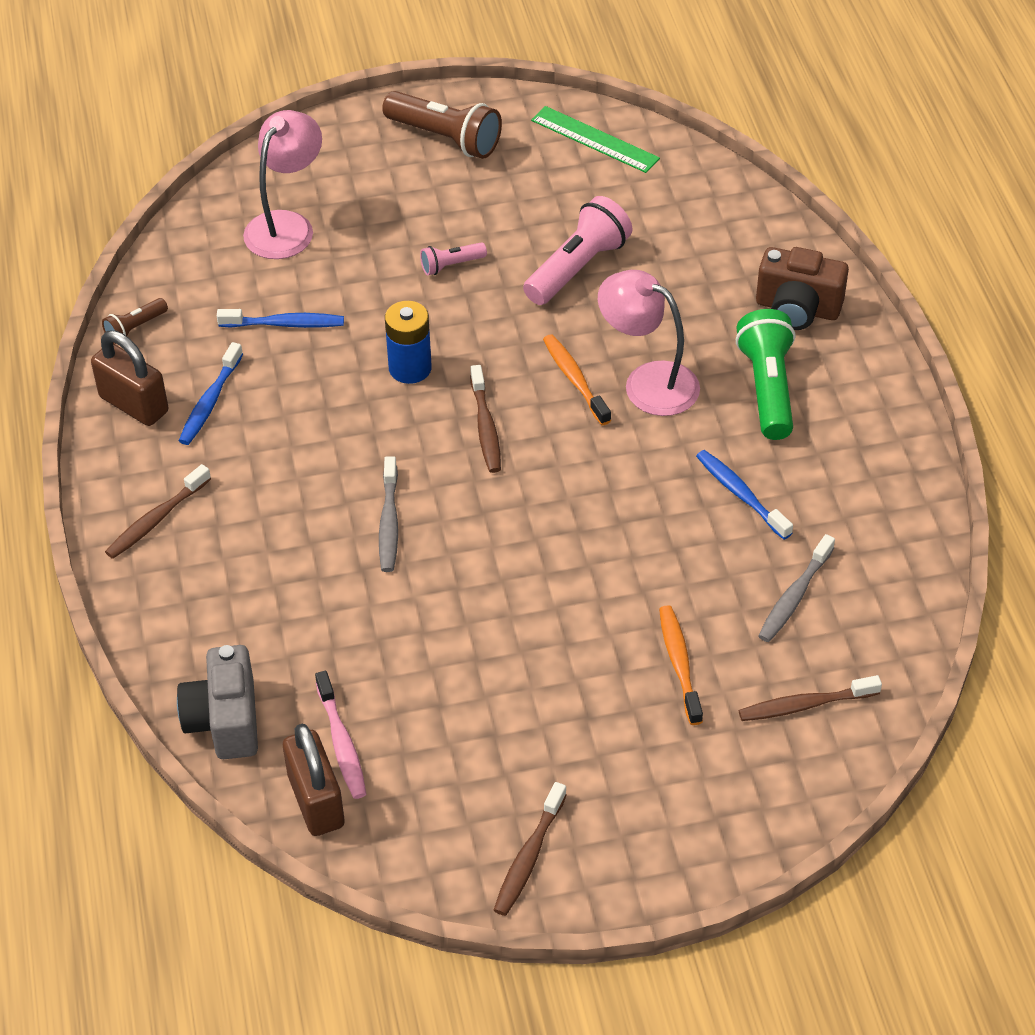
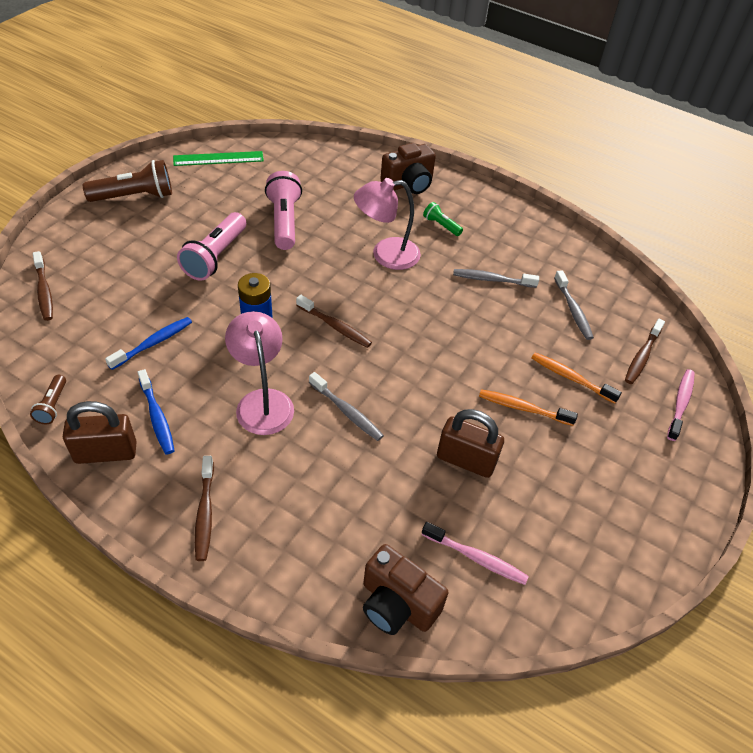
camera: 50 degrees left, 0 degrees up
grey camera [177,645,258,759] -> brown camera [363,544,448,635]
pink lamp [243,110,322,259] -> pink lamp moved to [225,311,294,435]
brown padlock [283,724,345,836] -> brown padlock moved to [437,409,504,478]
pink flashlight [420,242,487,276] -> pink flashlight [177,212,246,281], size x1.95
brown toothbrush [494,782,567,916] -> brown toothbrush moved to [33,251,53,321]
orange toothbrush [543,334,611,425] -> orange toothbrush moved to [479,389,578,426]
blue toothbrush [696,450,793,540] -> grey toothbrush [453,269,539,288]
green flashlight [736,309,795,440] -> green flashlight [423,202,463,236], size x0.51
none -> pink toothbrush [667,369,695,441]

